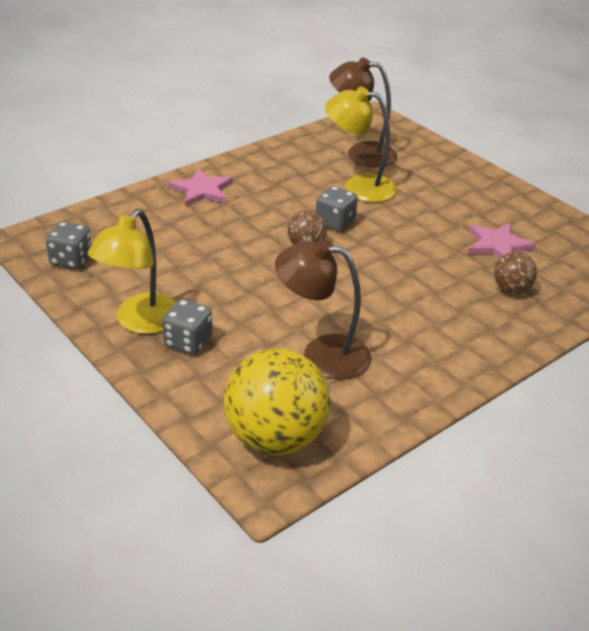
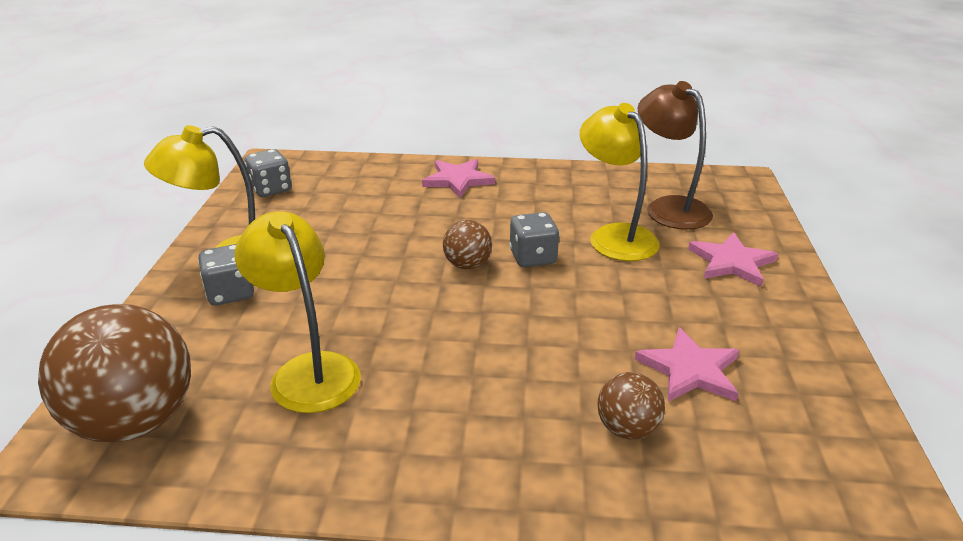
camera: 45 degrees right, 5 degrees down
yellow ball [224,348,330,455] -> brown ball [38,304,191,442]
brown lamp [275,239,371,379] -> yellow lamp [235,211,361,413]
none -> pink star [688,232,778,287]

